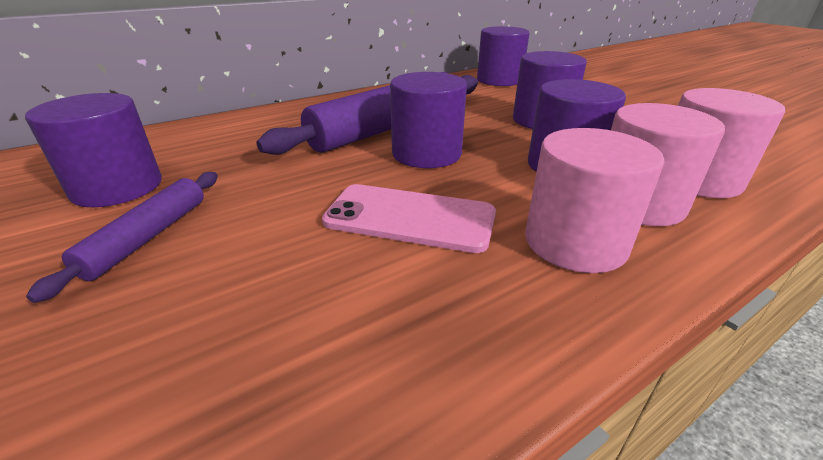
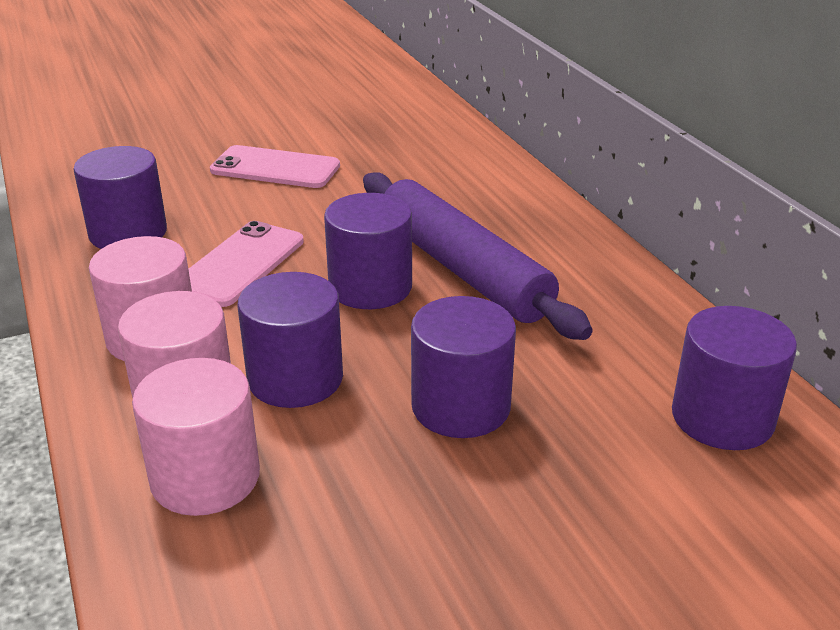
camera: 100 degrees right, 0 degrees up
purple cylinder [25,93,162,207] -> purple cylinder moved to [73,146,167,249]
purple rolling pin [26,172,218,303] -> pink phone [210,145,340,188]

